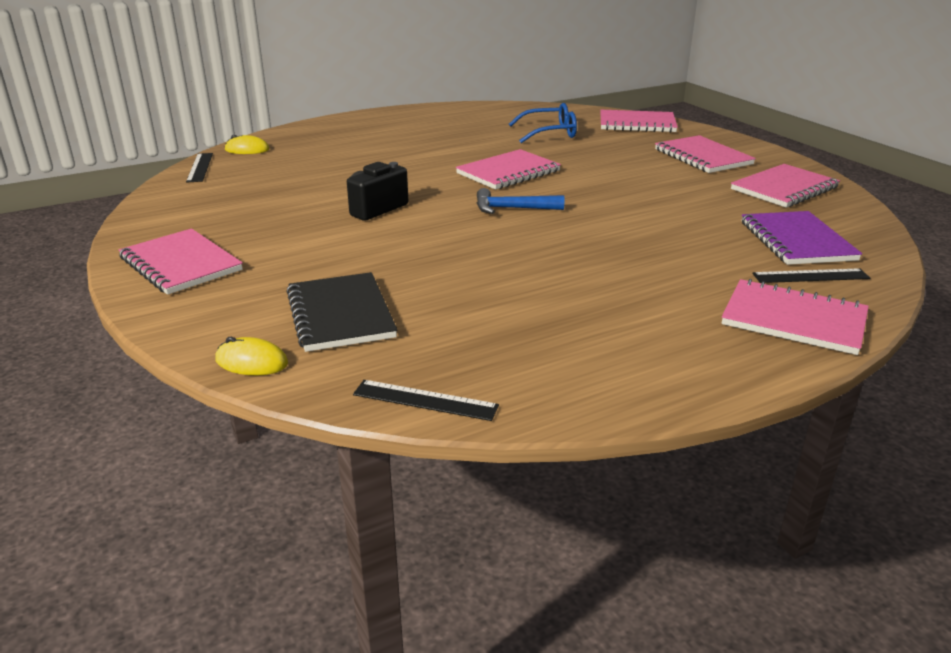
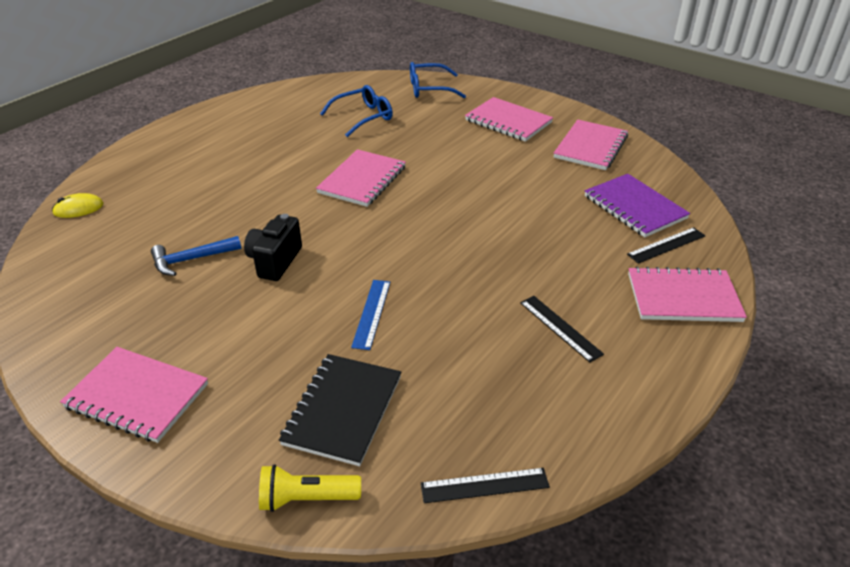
camera: 25 degrees left, 10 degrees up
black ruler [186,153,213,182] -> black ruler moved to [520,296,604,362]
yellow mouse [215,337,288,375] -> yellow flashlight [259,464,361,512]
black notebook [286,272,397,352] -> black notebook turned 60 degrees clockwise [279,354,401,466]
blue hammer [477,188,564,214] -> blue hammer moved to [151,236,242,276]
pink notebook [600,110,678,133] -> blue glasses [410,62,466,98]
none -> blue ruler [351,280,390,350]

